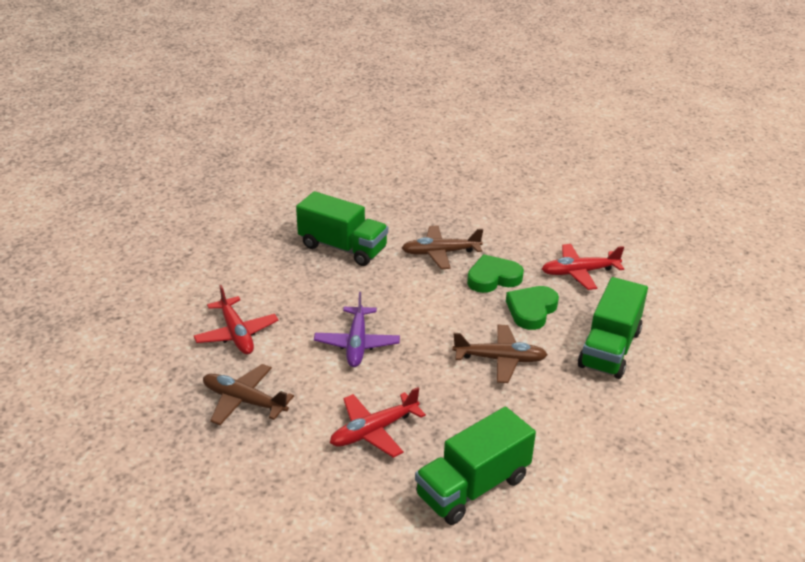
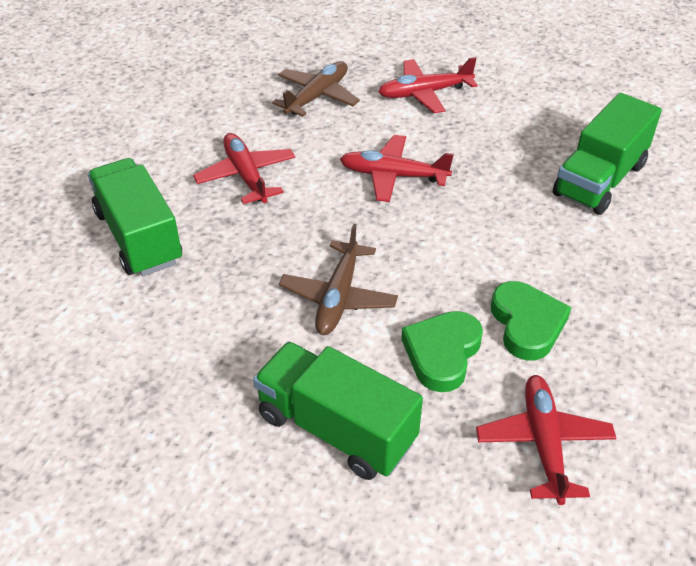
camera: 100 degrees right, 10 degrees up
purple plane [314,292,400,367] -> red plane [340,135,454,202]
brown plane [402,225,483,269] -> none
green heart [506,286,559,330] -> green heart turned 105 degrees counterclockwise [401,311,483,392]

